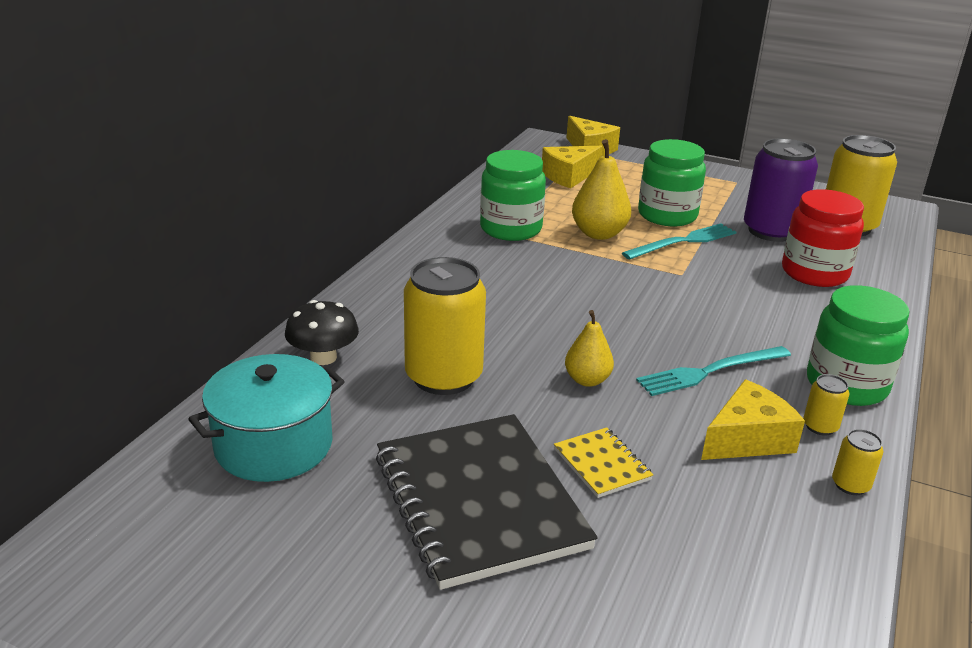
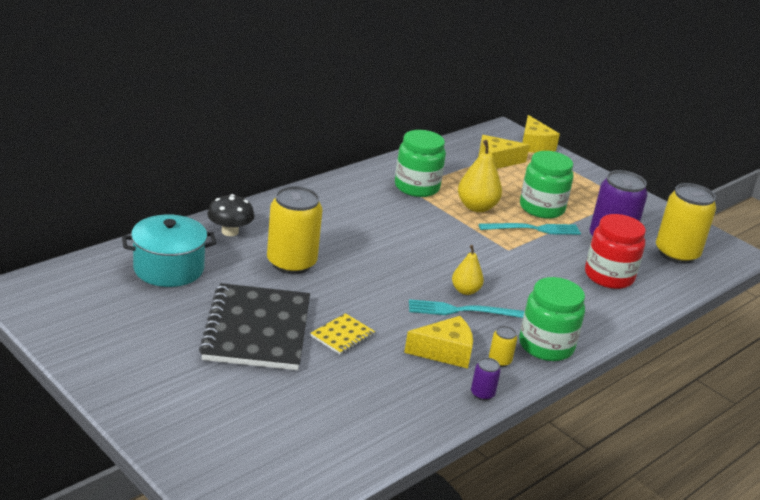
camera: 20 degrees right, 0 degrees up
yellow notebook [554,427,653,498] -> yellow notebook turned 45 degrees clockwise [311,313,375,355]
yellow pear [565,310,614,387] -> yellow pear moved to [452,245,484,295]
yellow can [832,429,883,495] -> purple can [471,358,501,401]

